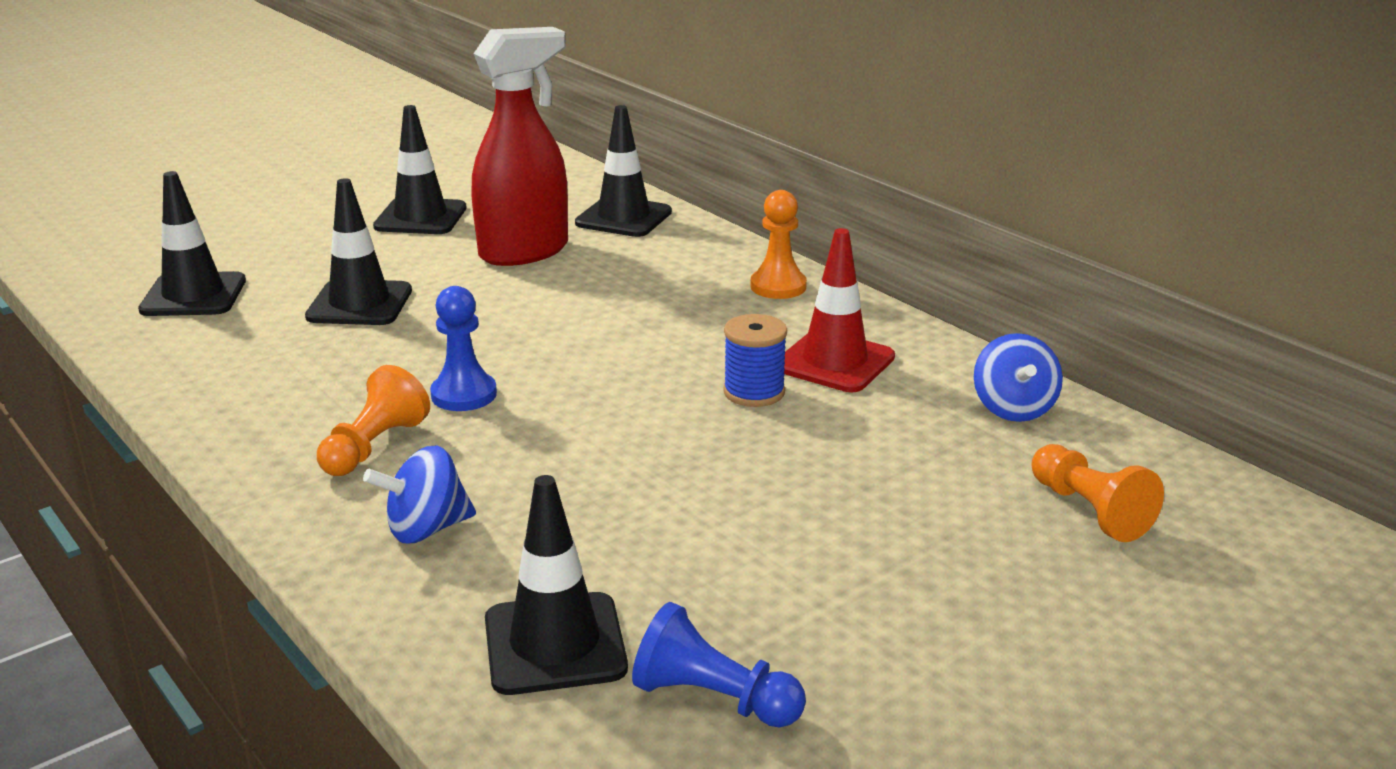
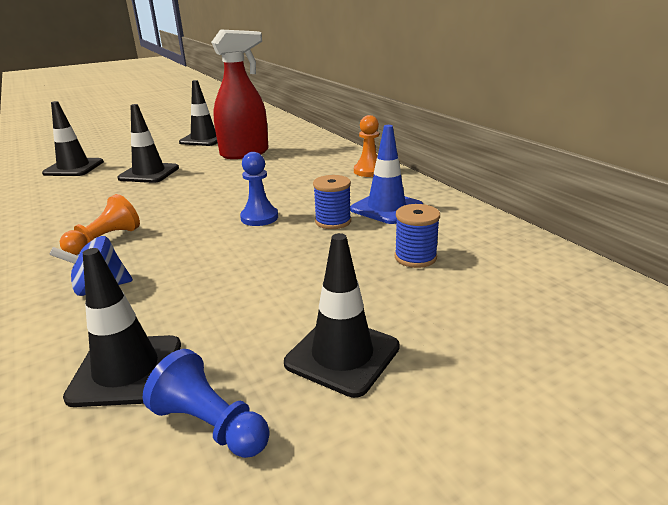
camera: 10 degrees right, 0 degrees up
blue pawn [430,286,497,411] -> blue pawn moved to [240,152,278,226]
black traffic cone [575,105,672,237] -> black traffic cone moved to [284,233,400,398]
red traffic cone [784,228,895,392] -> blue traffic cone [350,125,423,224]
blue spinning top [974,333,1063,422] -> none
orange pawn [1032,444,1164,542] -> none
none -> blue spool [394,204,440,268]

